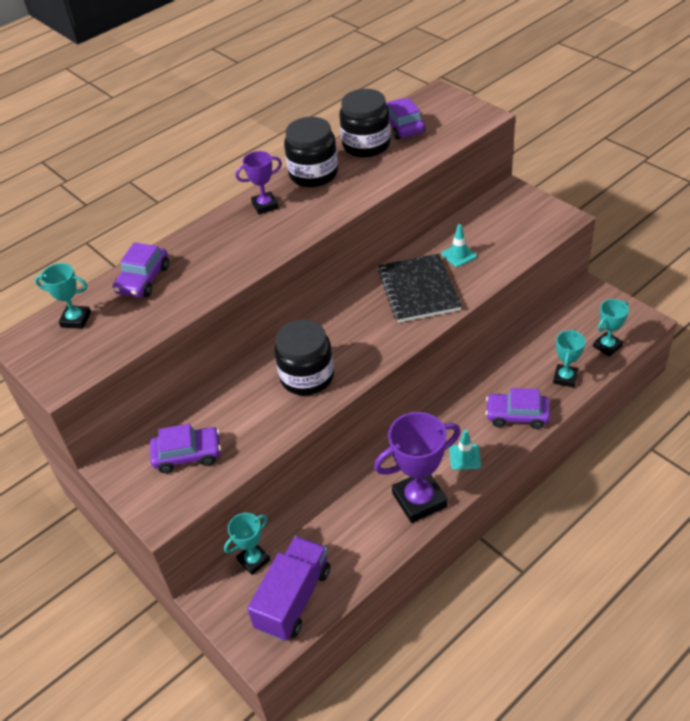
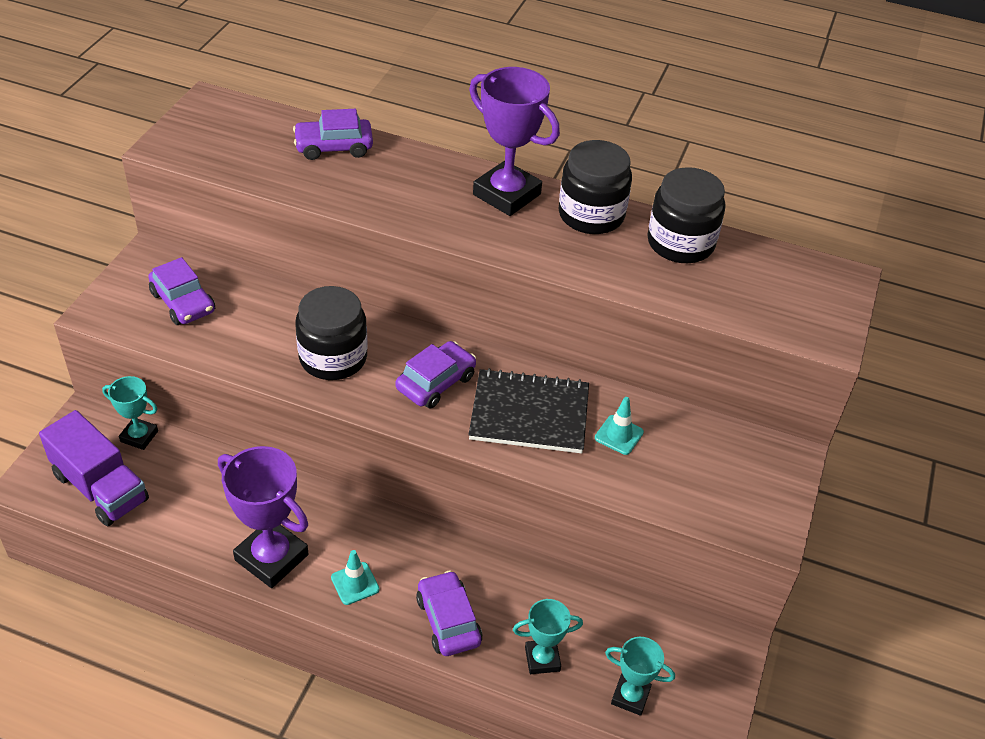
camera: 55 degrees right, 0 degrees up
turquoise trophy [35,263,91,329] -> none
purple trophy [236,151,282,215] -> purple trophy [469,67,560,216], size x1.77
purple truck [247,536,330,641] -> purple truck turned 45 degrees clockwise [39,410,149,526]
black notebook [378,253,462,323] -> black notebook turned 45 degrees clockwise [469,368,589,453]
purple car [386,98,425,140] -> purple car moved to [395,341,476,409]

